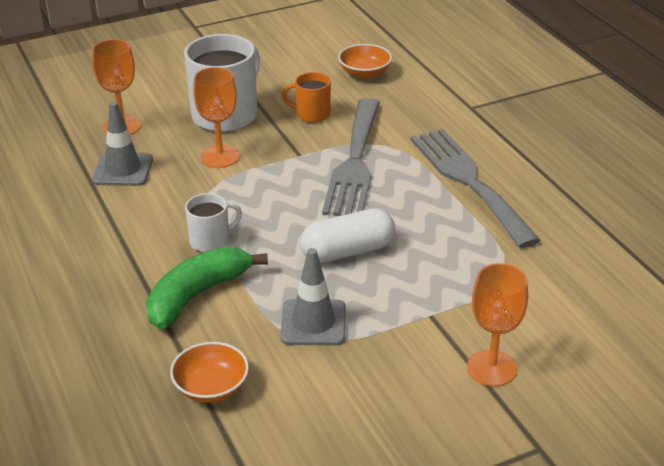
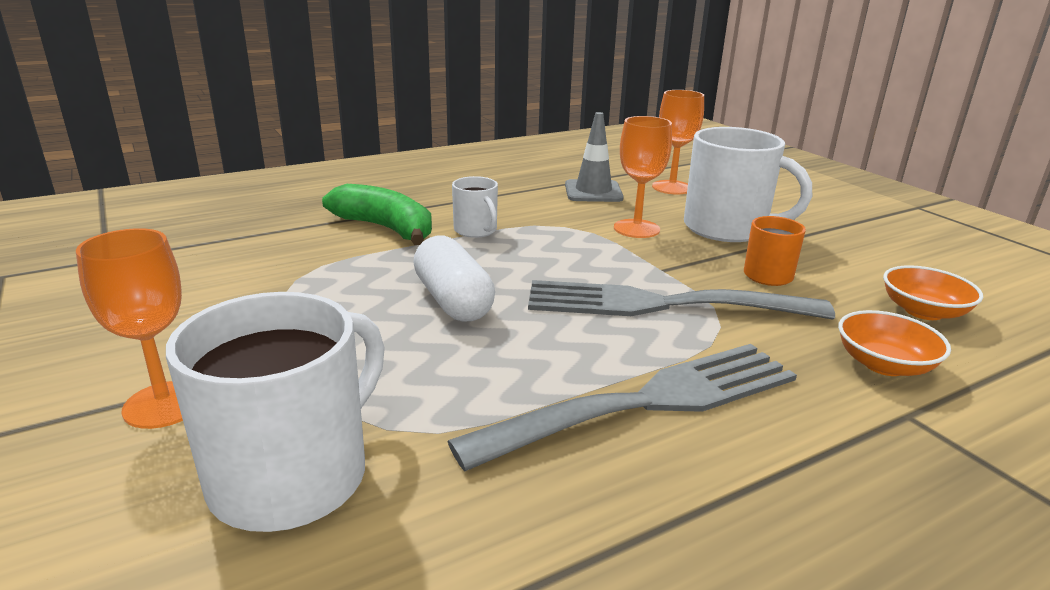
camera: 85 degrees right, 10 degrees down
orange bowl [170,342,249,403] -> orange bowl moved to [838,310,951,376]
grey traffic cone [280,248,346,345] -> none
none -> white mug [166,292,385,532]

